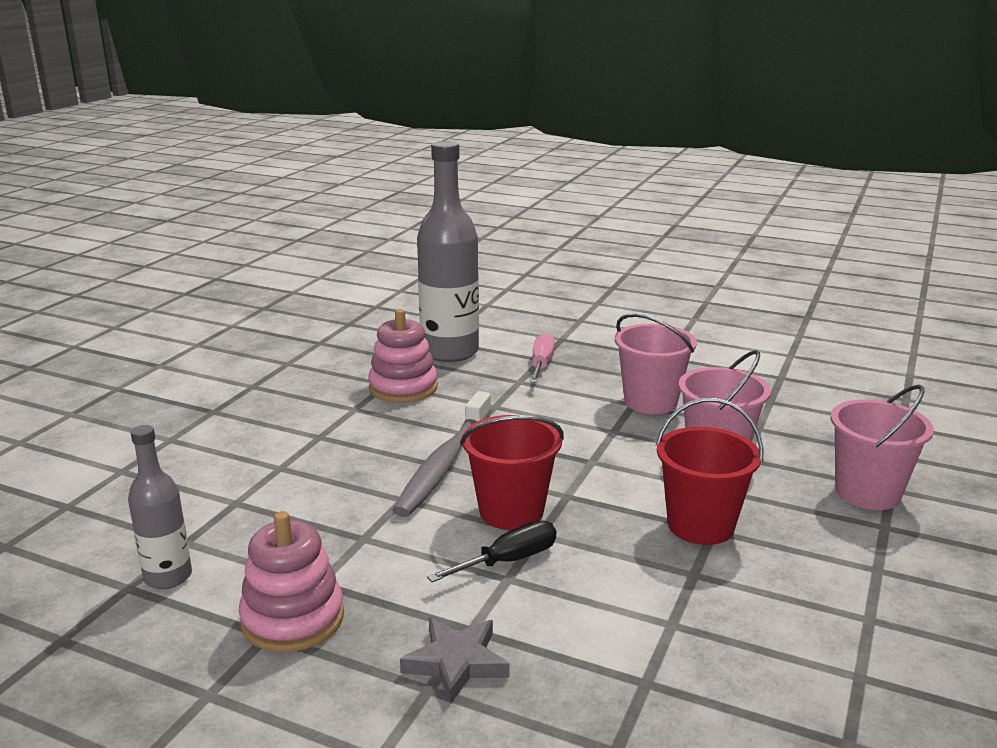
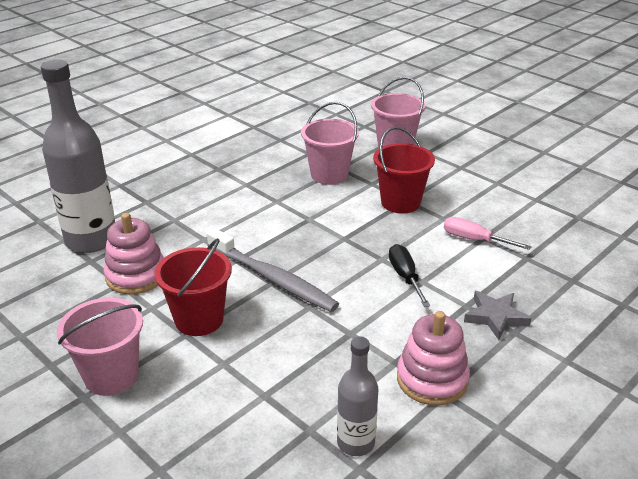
camera: 70 degrees left, 10 degrees up
red bucket [460,415,564,530] -> red bucket moved to [155,238,232,336]
pink screwdriver [530,333,555,383] -> pink screwdriver moved to [444,217,532,250]
pink bucket [615,313,697,414] -> pink bucket moved to [57,298,143,396]

